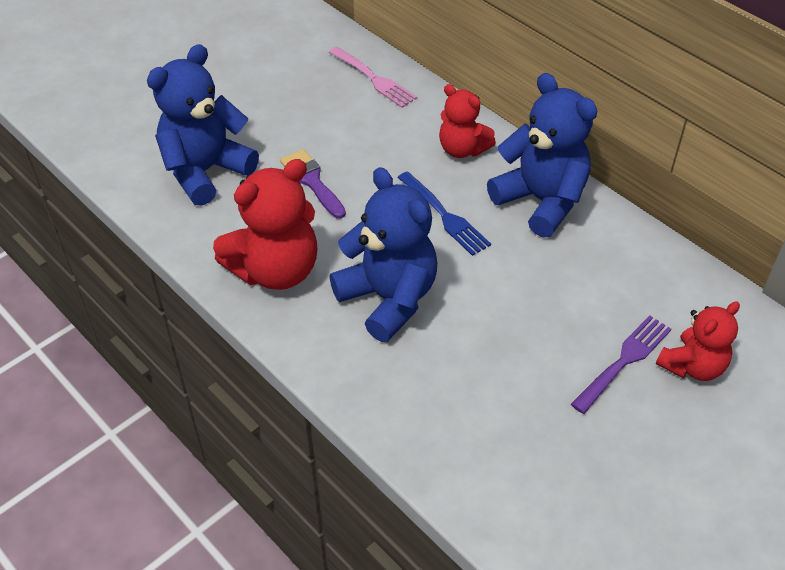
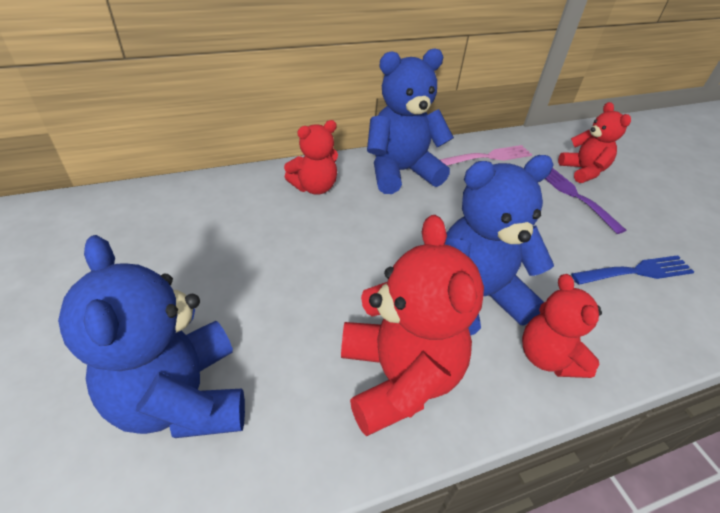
camera: 70 degrees left, 5 degrees down
purple brush [280,149,346,219] -> none
pink fork [329,47,417,108] -> pink fork moved to [440,145,532,166]
blue fork [397,171,491,256] -> blue fork moved to [571,255,694,285]
none -> red teddy bear [522,274,602,378]

